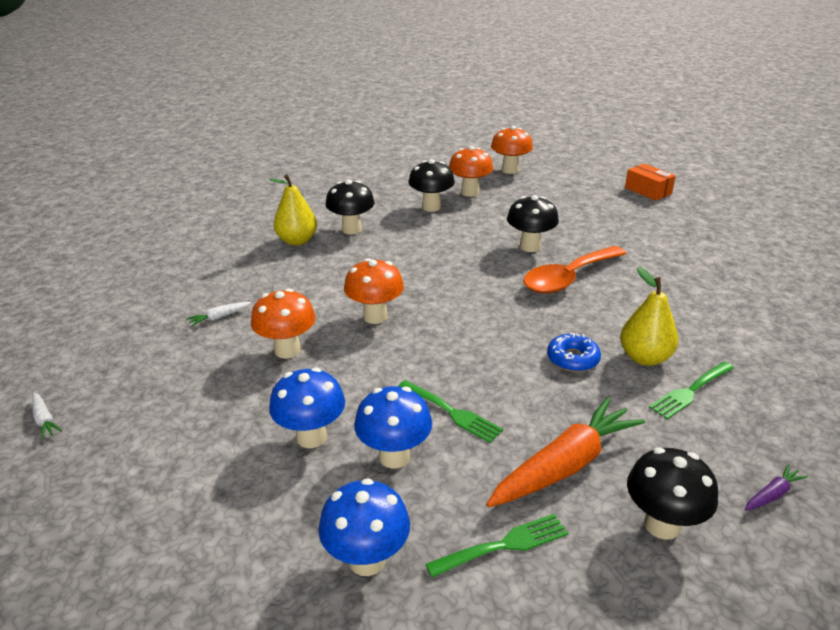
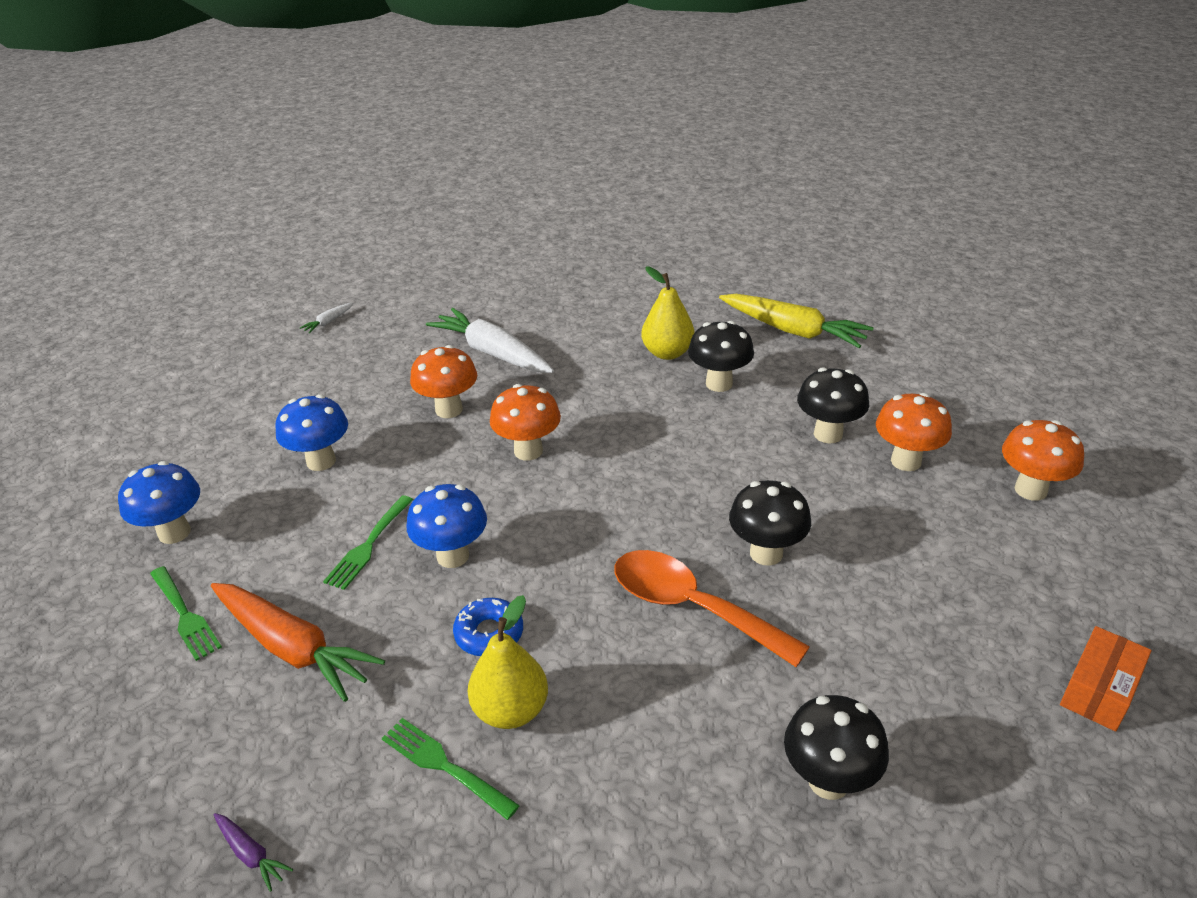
camera: 75 degrees right, 5 degrees up
white carrot [187,302,251,326] -> white carrot [426,308,554,373], size x2.39
blue mushroom [354,386,432,469] -> blue mushroom moved to [407,484,487,568]
black mushroom [627,447,718,540] -> black mushroom moved to [784,695,889,800]
none -> yellow carrot [719,294,874,348]

